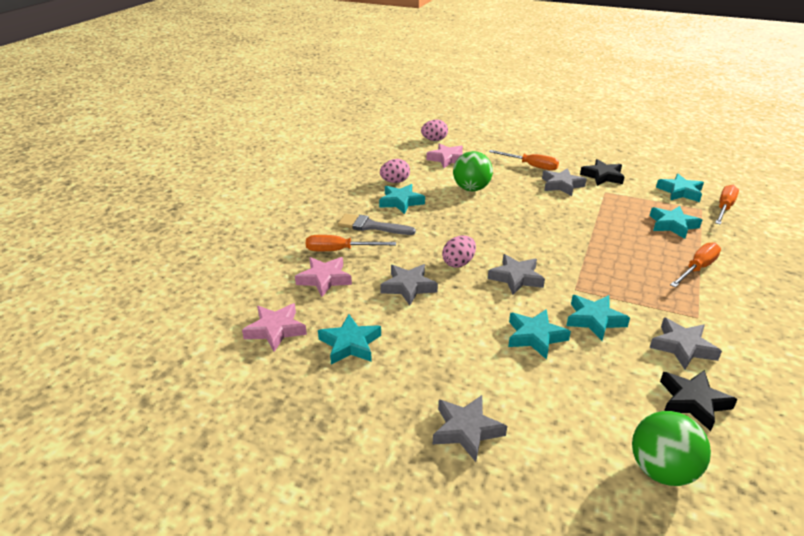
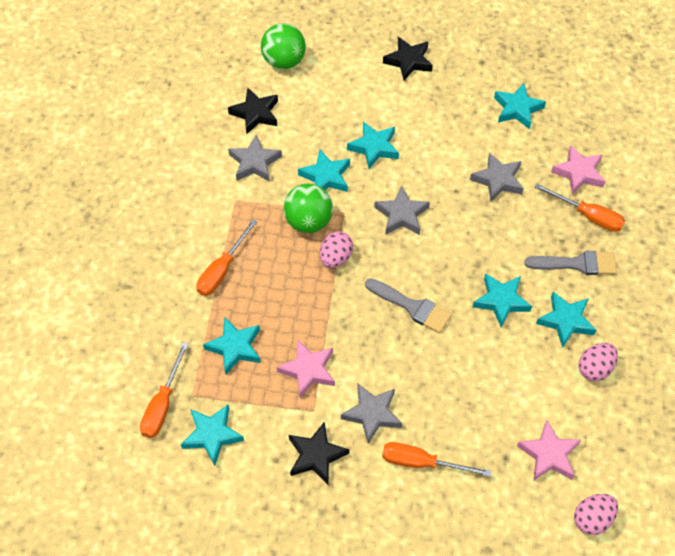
camera: 165 degrees right, 25 degrees up
pink star [242,303,307,352] -> pink star moved to [277,339,335,398]
orange screwdriver [306,235,396,251] -> orange screwdriver turned 45 degrees clockwise [534,184,625,232]
grey star [433,395,507,462] -> black star [383,37,433,80]
pink egg [442,236,476,268] -> pink egg moved to [320,231,353,268]
green ball [453,151,493,191] -> green ball moved to [283,184,333,233]
none -> grey brush [365,278,452,333]
none -> turquoise star [473,273,532,328]

